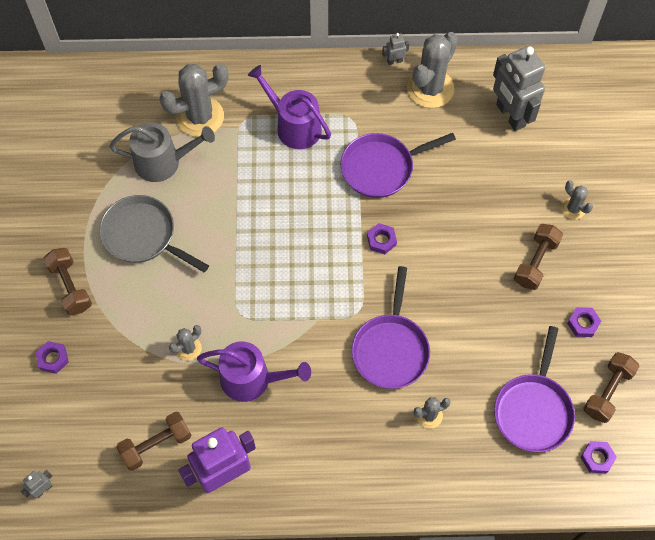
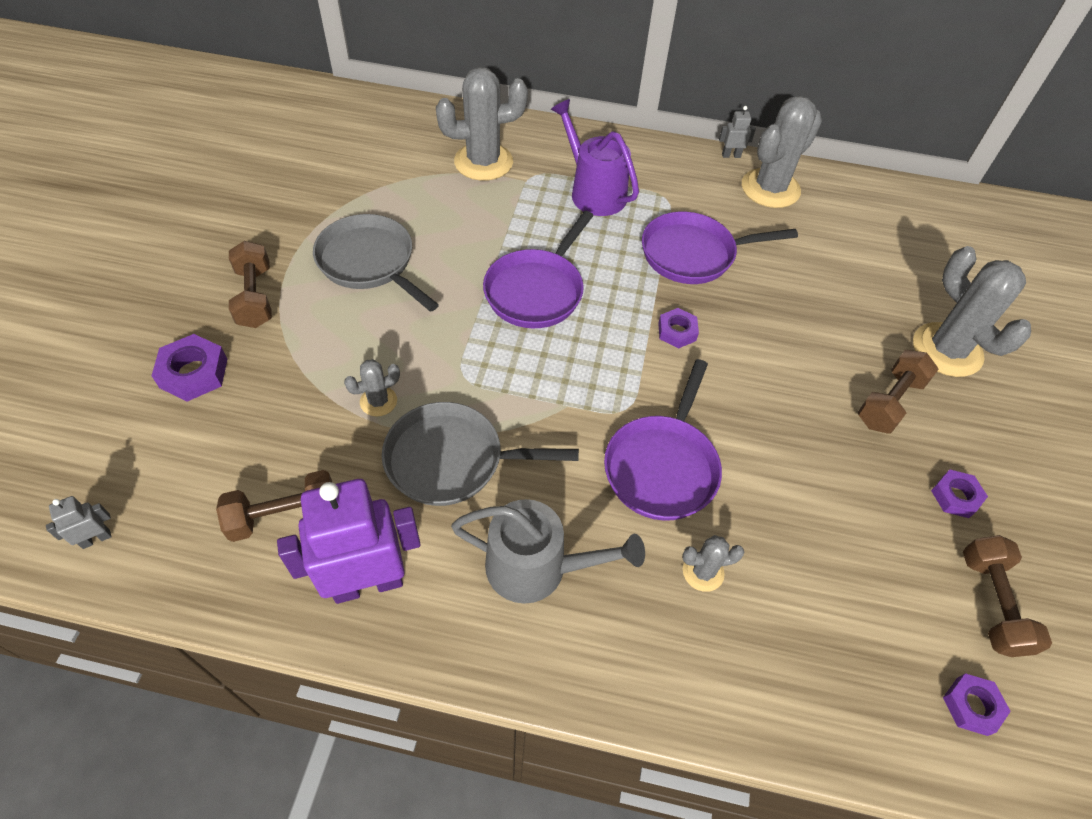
camera: 10 degrees right, 10 degrees down
purple nut [36,341,69,374] -> purple nut [152,334,228,402], size x1.51
grey watering can [109,123,215,182] -> grey watering can moved to [451,499,645,604]
purple watering can [197,341,311,402] -> grey pan [382,402,579,506]
grey robot [493,46,545,131] -> none
purple pan [494,326,575,452] -> purple pan moved to [483,211,593,328]
grey cactus [561,180,593,220] -> grey cactus [913,246,1031,377], size x2.05
brown dumbbell [584,352,640,423] -> brown dumbbell turned 45 degrees counterclockwise [963,535,1052,657]

